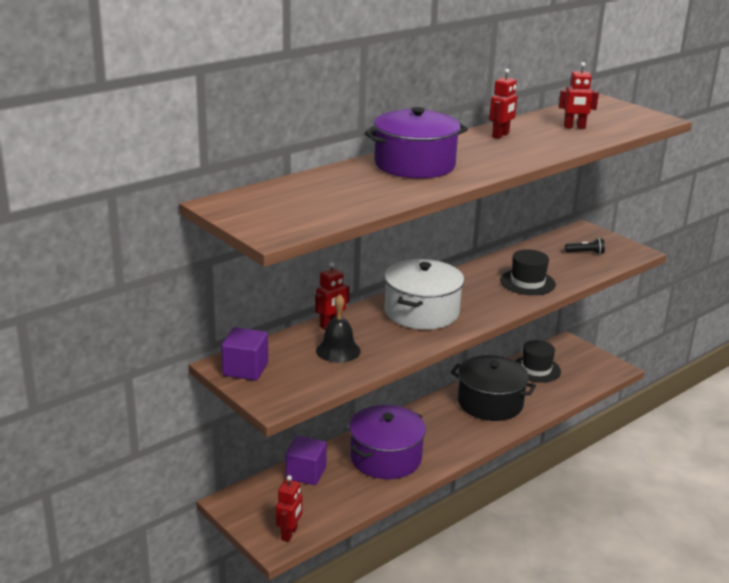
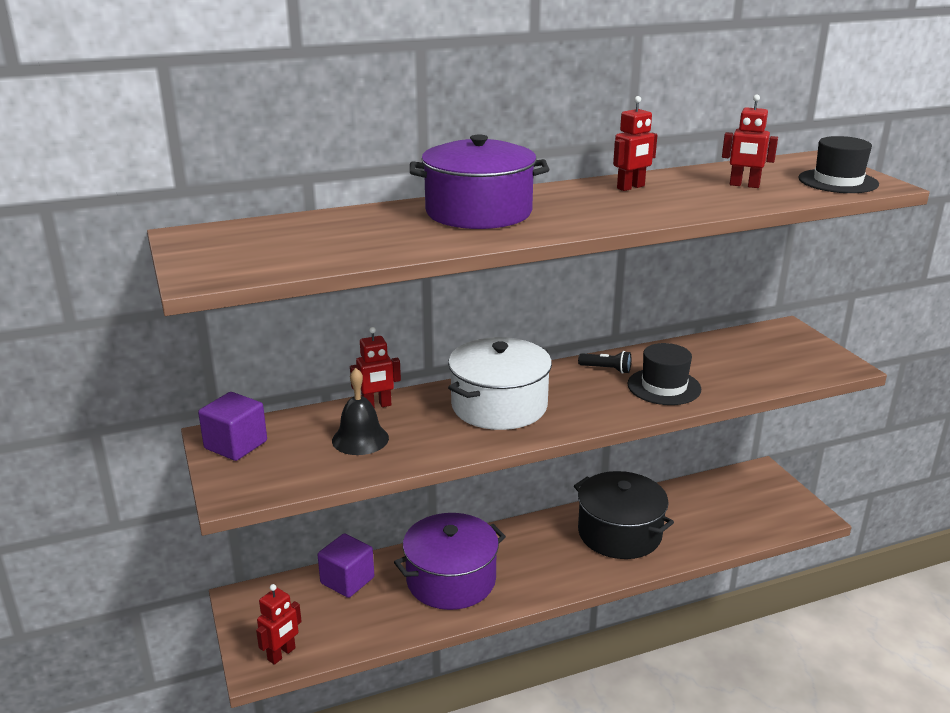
camera: 20 degrees right, 0 degrees up
black hat [515,340,561,383] -> black hat moved to [798,136,879,193]
black flashlight [565,238,605,254] -> black flashlight moved to [578,351,631,374]

